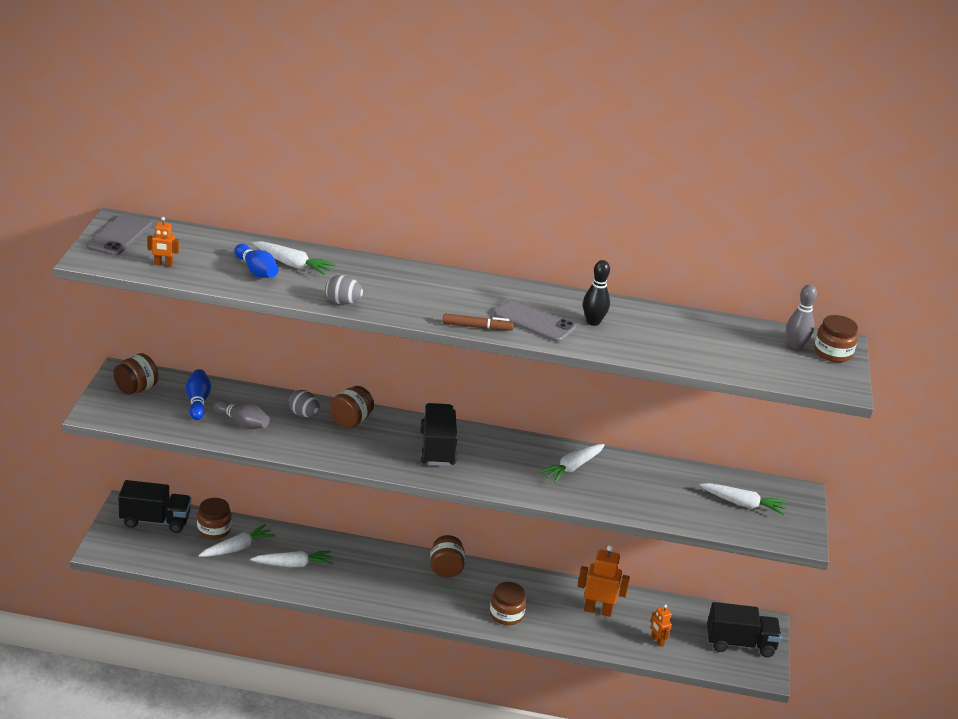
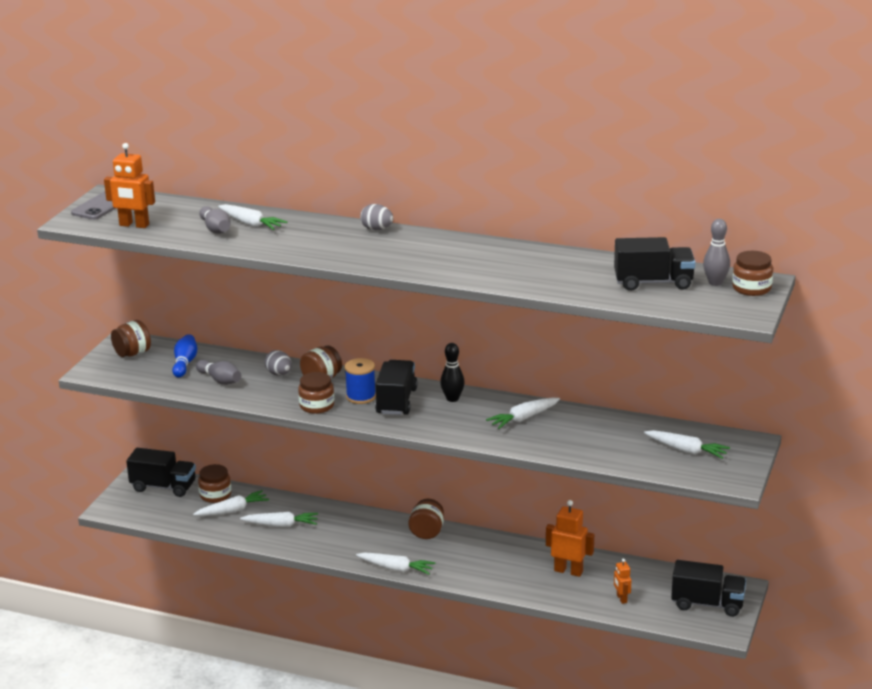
camera: 15 degrees right, 5 degrees down
orange robot [147,217,179,267] -> orange robot [104,143,155,228], size x1.79
blue bowling pin [234,244,278,278] -> grey bowling pin [199,206,231,234]
grey egg [325,275,363,304] -> grey egg moved to [360,204,393,230]
brown marker [443,314,514,331] -> none
brown jar [490,582,526,625] -> brown jar moved to [298,372,334,414]
grey phone [493,299,576,342] -> none
black bowling pin [583,260,610,326] -> black bowling pin moved to [440,343,465,402]
none -> blue spool [345,358,376,404]
none -> white carrot [356,552,435,575]
none -> black truck [614,237,696,291]

